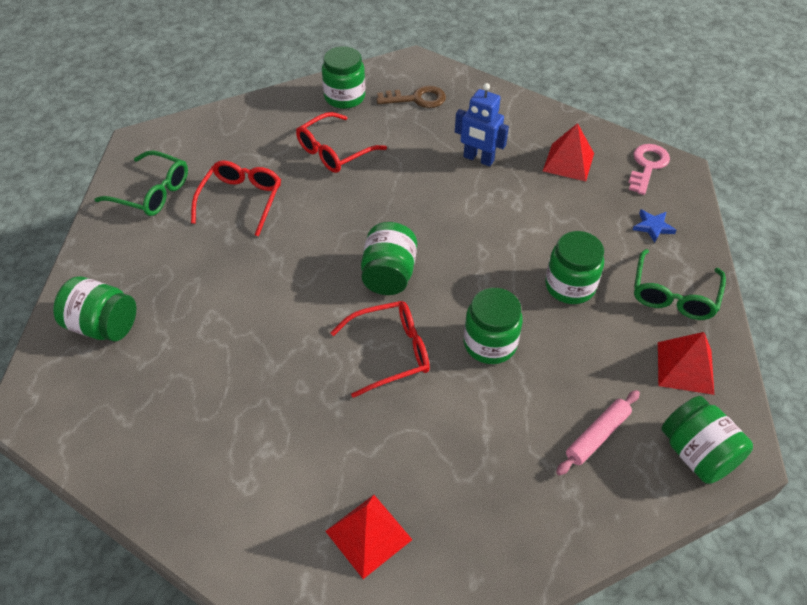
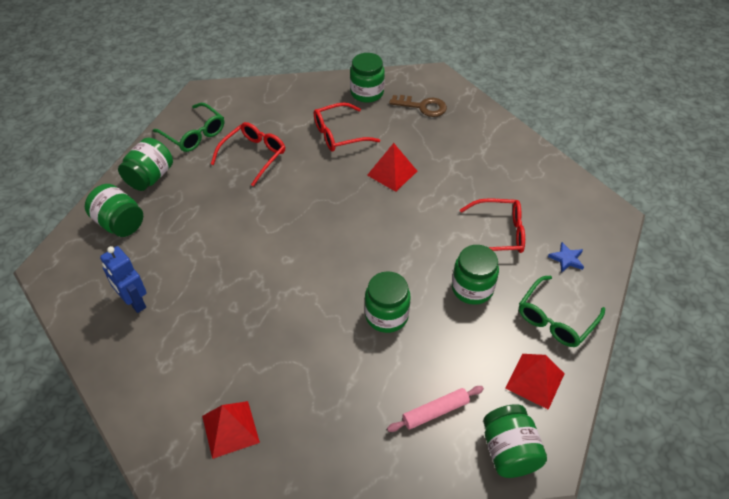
camera: 20 degrees right, 0 degrees up
red glasses [331,301,430,398] -> red glasses moved to [460,198,525,253]
green jar [361,222,417,295] -> green jar moved to [118,138,173,191]
blue robot [455,83,509,167] -> blue robot moved to [100,246,147,313]
red pyramid [543,123,594,181] -> red pyramid moved to [367,143,417,192]
pink key [628,144,670,195] -> none

